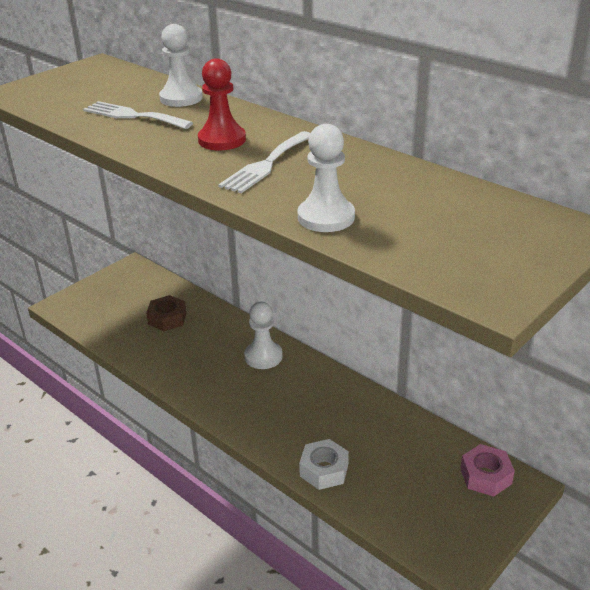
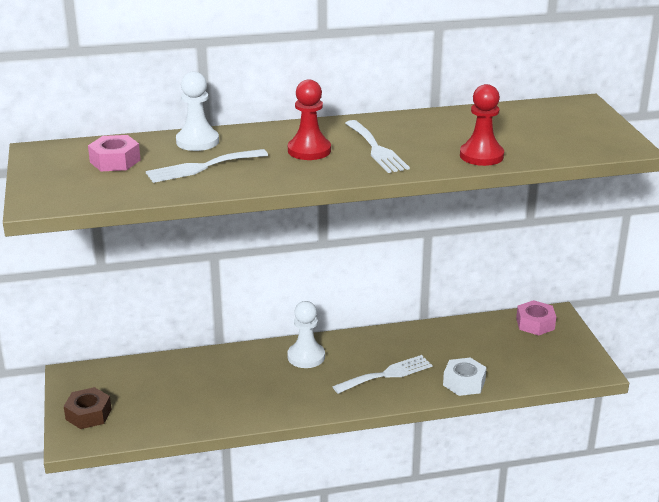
camera: 55 degrees left, 5 degrees down
brown nut [146,295,186,331] -> brown nut moved to [64,387,112,429]
white pawn [298,124,355,232] -> red pawn [460,84,504,166]
none -> pink nut [88,135,141,171]
none -> white fork [333,355,433,394]

